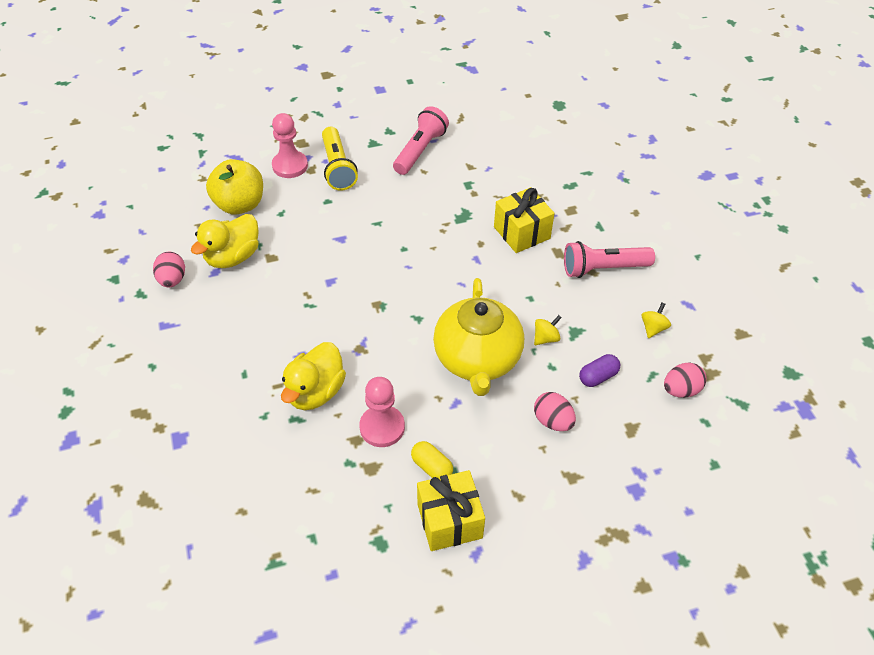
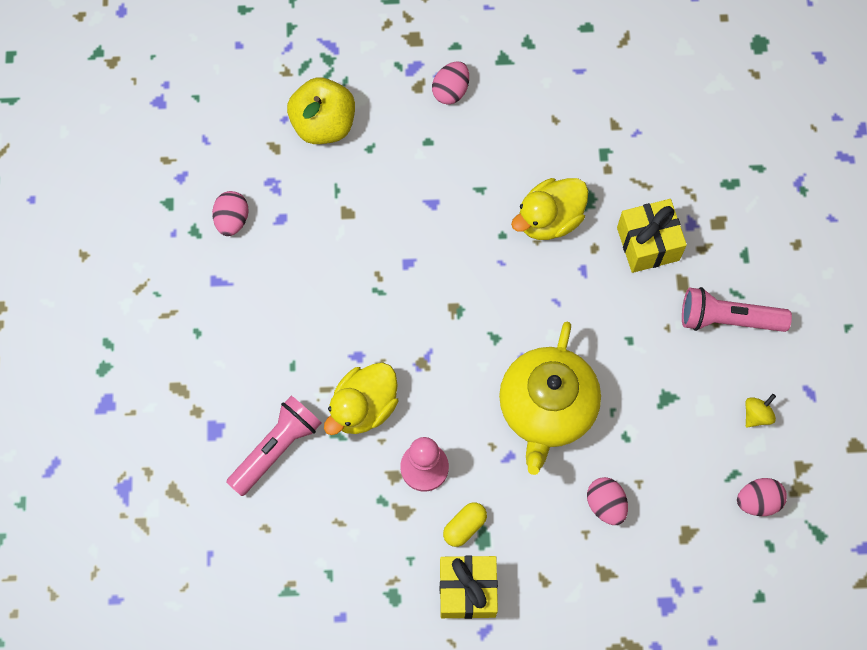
camera: 15 degrees right, 20 degrees up
yellow duck [191,214,259,268] -> yellow duck moved to [511,178,588,240]
pink pawn [272,113,308,178] -> none
yellow flashlight [322,127,358,191] -> pink egg [432,61,469,105]
pink flashlight [393,106,449,175] -> pink flashlight moved to [226,396,322,496]
yellow capsule [411,441,453,478] -> yellow capsule turned 75 degrees clockwise [443,502,487,547]
yellow spinning top [534,315,562,345] -> none
purple capsule [579,354,620,387] -> none

